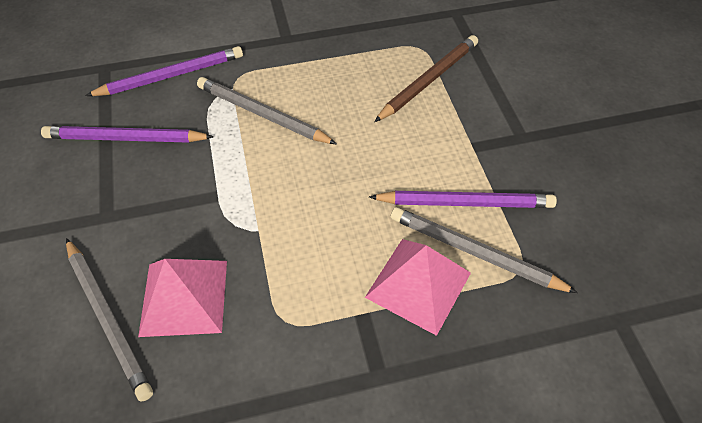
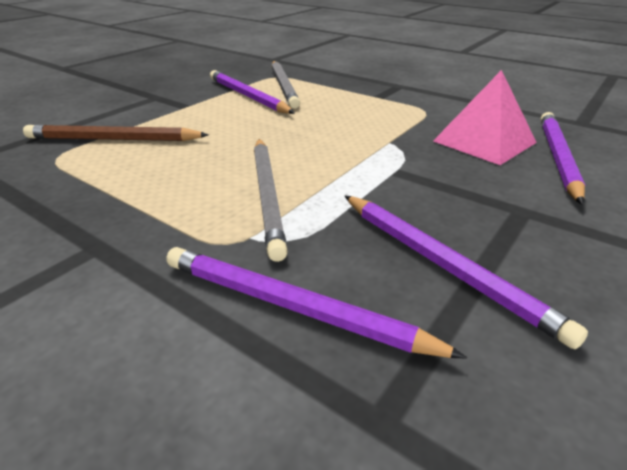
camera: 130 degrees left, 20 degrees down
grey pencil [66,238,153,402] -> purple pencil [541,112,585,205]
pink pyramid [365,239,471,336] -> none

